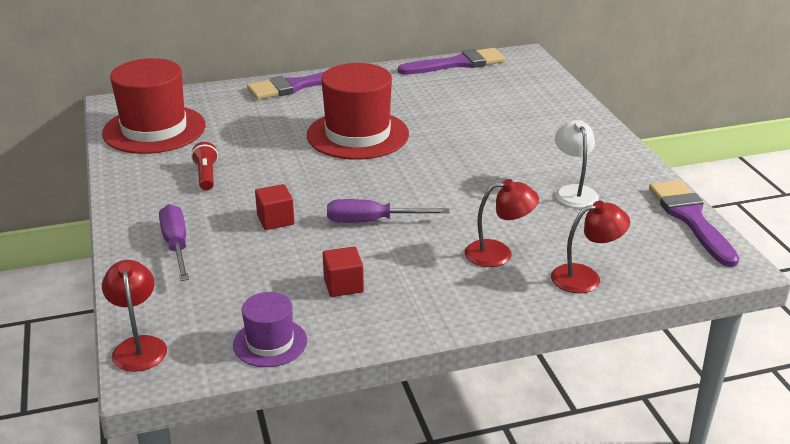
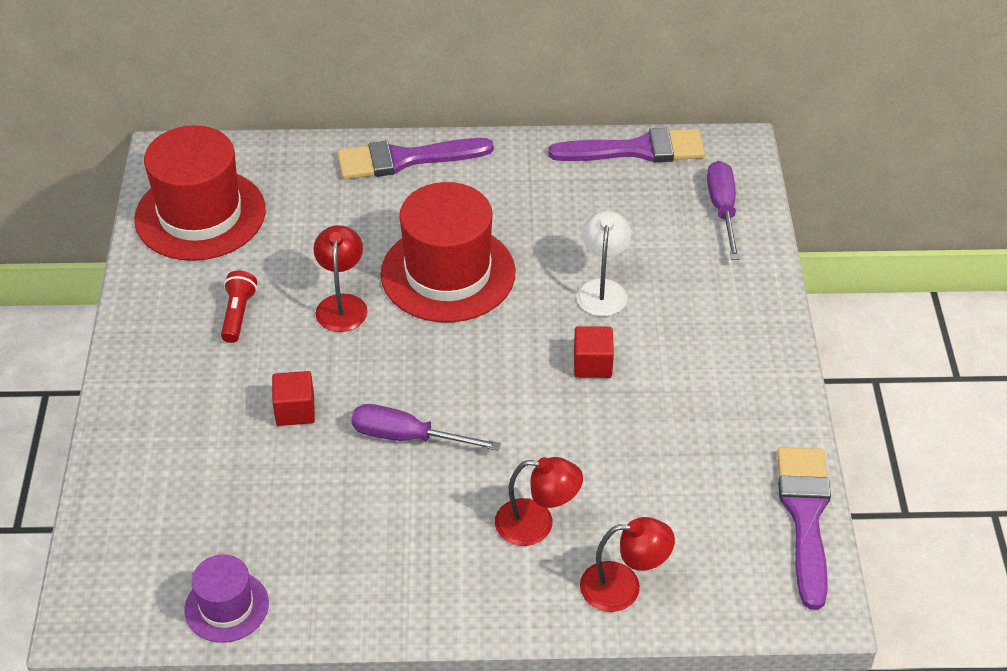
camera: 15 degrees right, 15 degrees up
red lamp [102,260,167,372] -> red lamp moved to [313,225,368,332]
purple screwdriver [159,204,189,281] -> purple screwdriver moved to [707,161,740,260]
red cube [323,246,364,297] -> red cube moved to [574,326,614,378]
white lamp [555,120,599,208] -> white lamp moved to [576,211,631,316]

